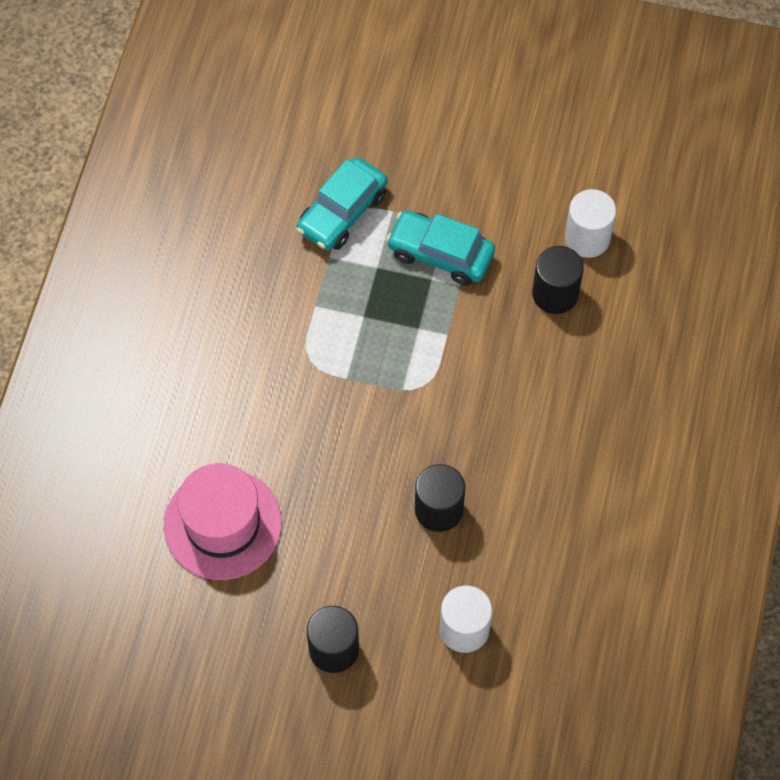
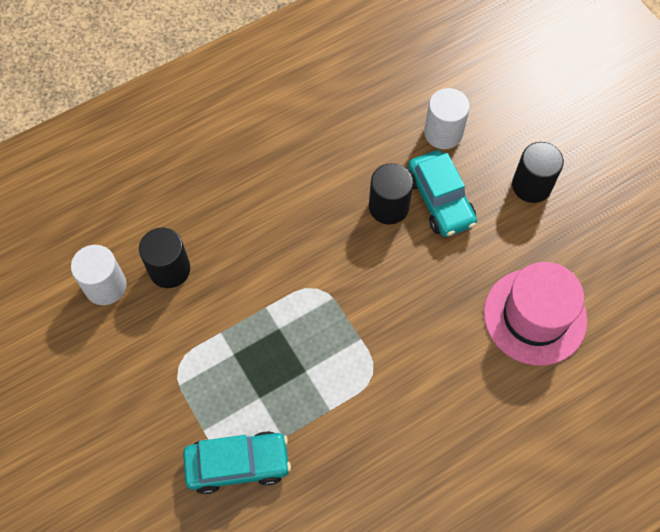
camera: 135 degrees left, 0 degrees up
turquoise car [386,211,495,286] -> turquoise car moved to [408,150,477,237]

